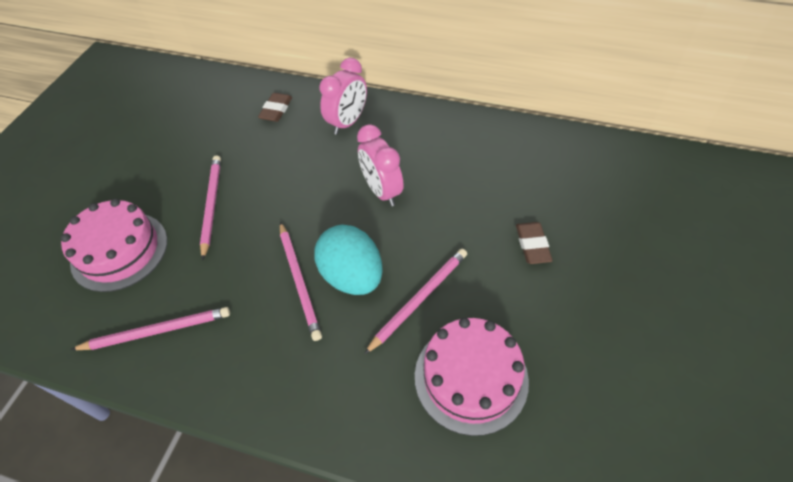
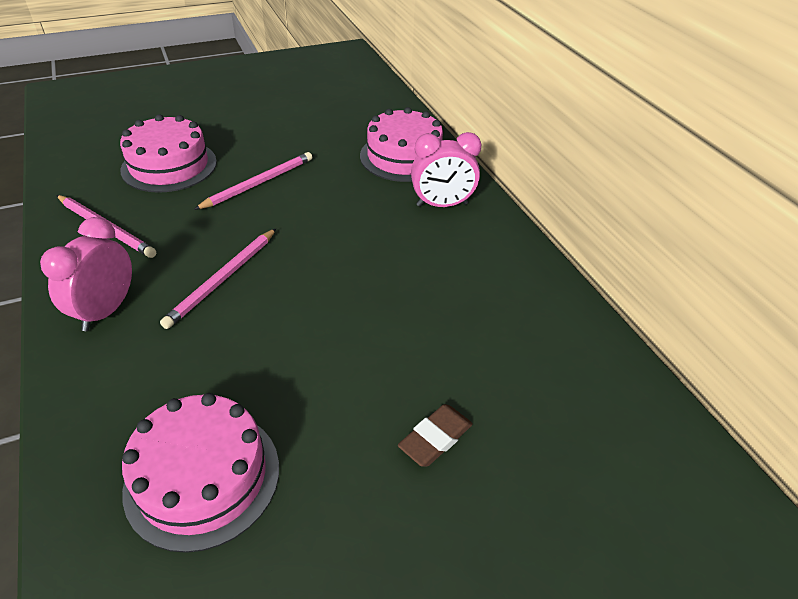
camera: 45 degrees right, 10 degrees down
brown eraser [258,93,292,122] -> pink cake [360,107,443,182]
turquoise egg [314,225,383,295] -> none
pink clock [357,124,404,206] -> pink clock moved to [40,217,132,331]
pink pencil [364,249,467,355] -> none

